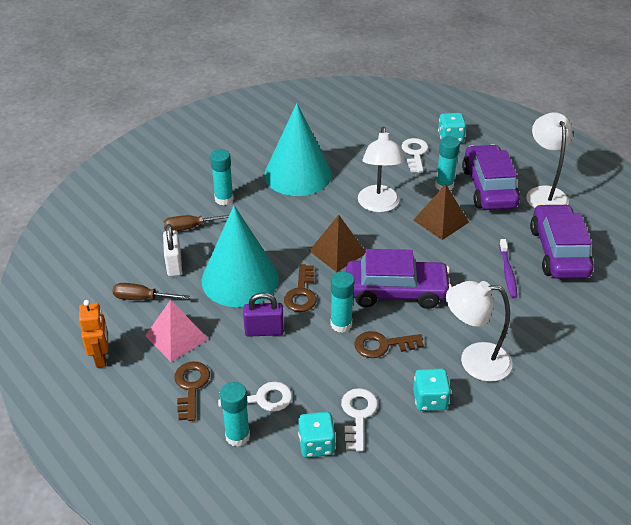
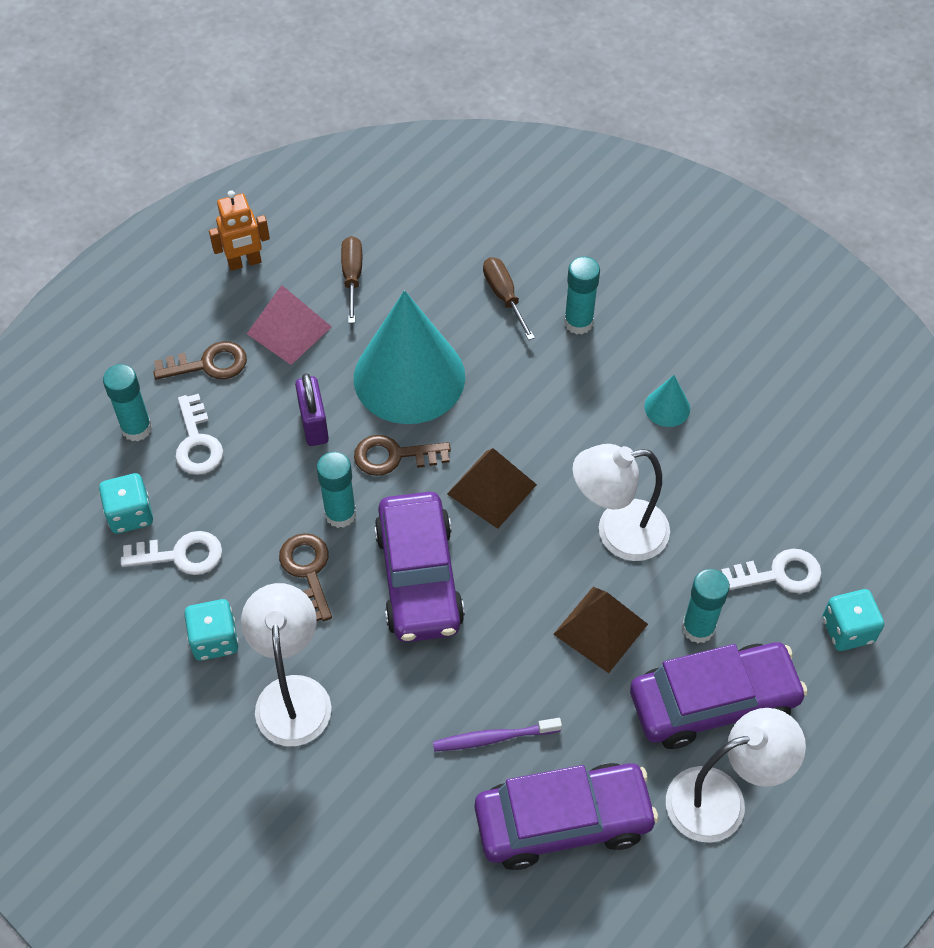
camera: 80 degrees right, 15 degrees up
white padlock [163,224,182,277] -> none
turquoise cone [264,103,332,196] -> turquoise cone [644,375,690,427], size x0.40

